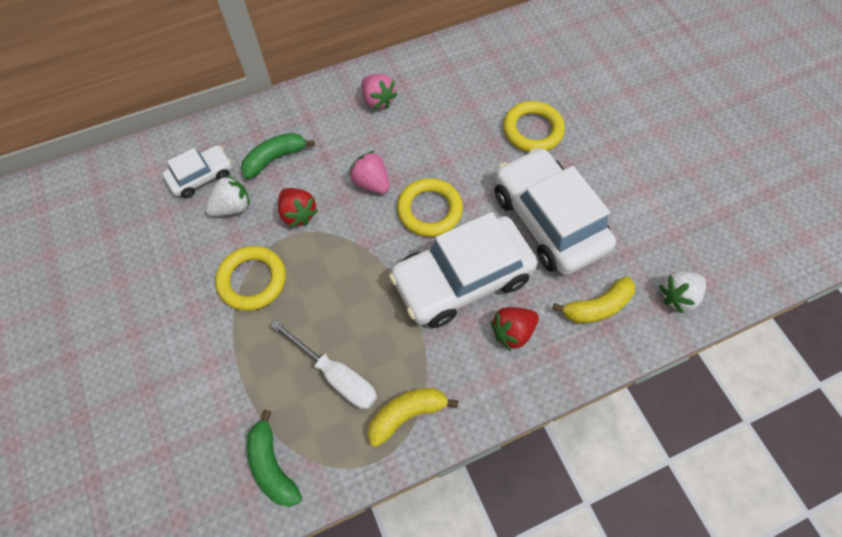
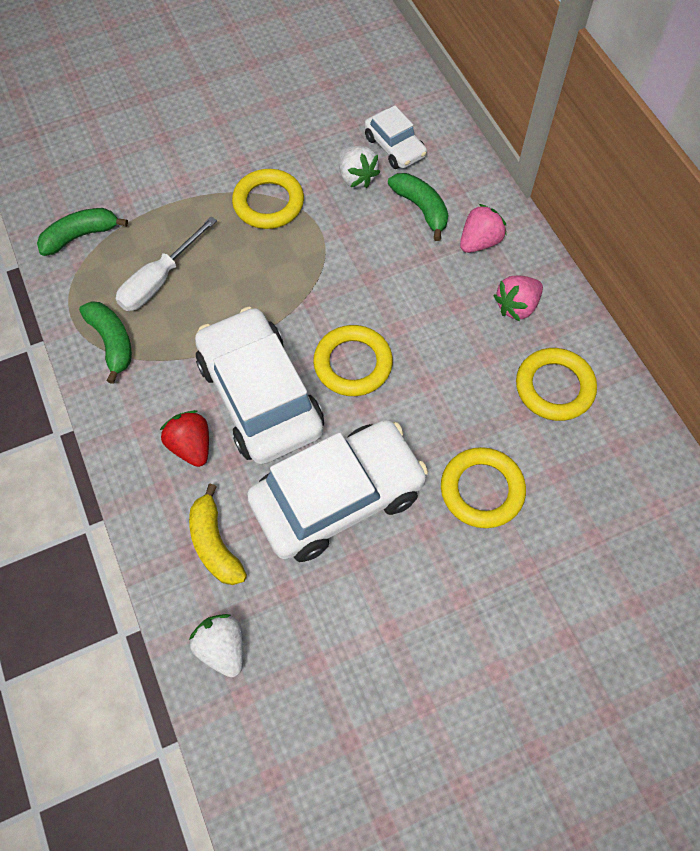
camera: 90 degrees right, 0 degrees up
red strawberry [278,188,318,227] -> none
pink strawberry [349,151,389,194] -> pink strawberry moved to [460,204,507,253]
yellow banana [368,388,458,447] -> green banana [79,301,132,384]
none -> yellow ring [516,348,597,421]

